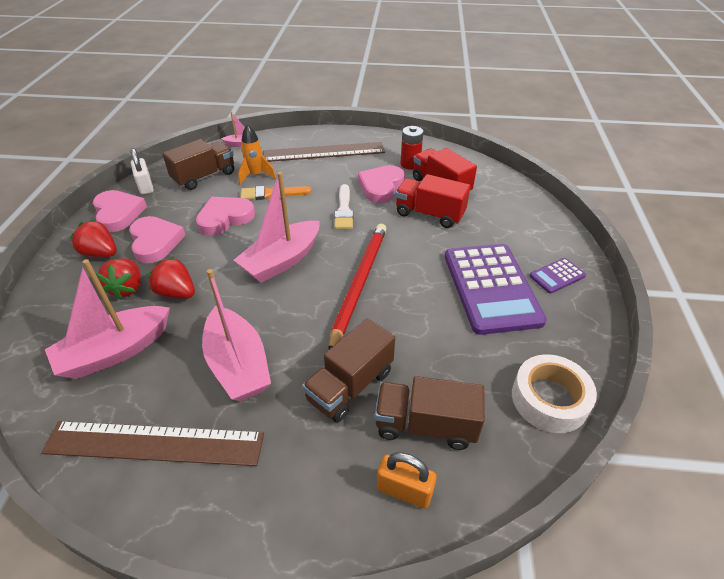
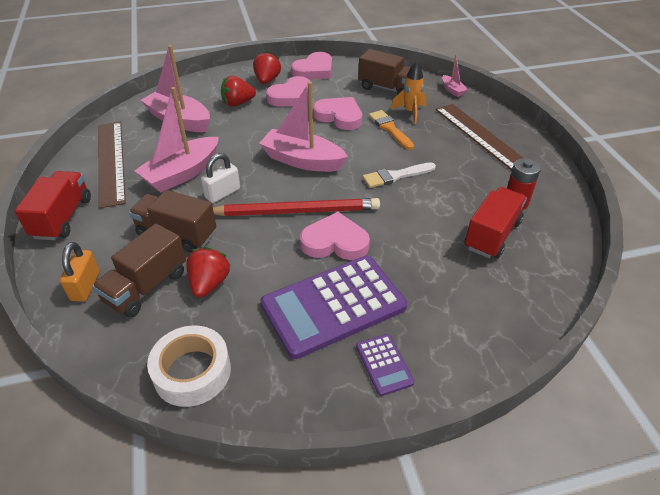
camera: 70 degrees right, 0 degrees up
white padlock [131,148,154,195] -> white padlock moved to [201,153,240,203]
red strawberry [147,257,195,299] -> red strawberry moved to [186,247,231,298]
pink heart [358,165,405,203] -> pink heart moved to [300,212,370,260]
brown truck [375,376,485,450] -> brown truck turned 135 degrees counterclockwise [92,224,186,317]
red truck [395,174,471,228] -> red truck moved to [15,171,91,240]
purple calculator [529,258,586,294] -> purple calculator turned 150 degrees counterclockwise [356,334,414,396]

